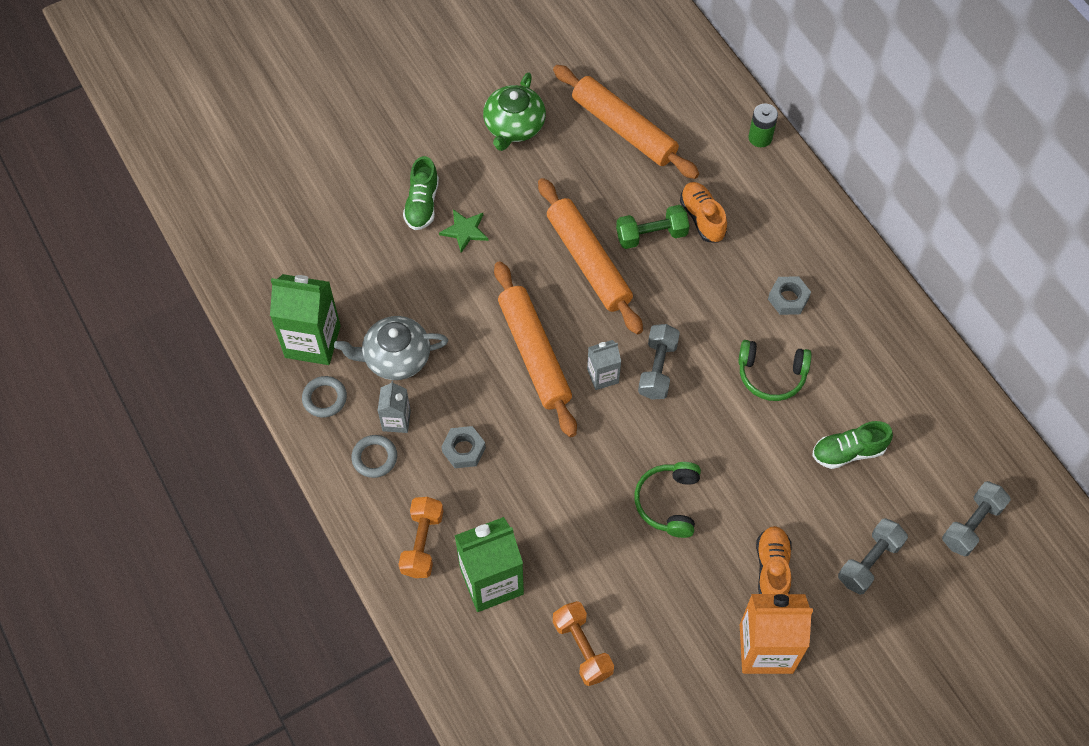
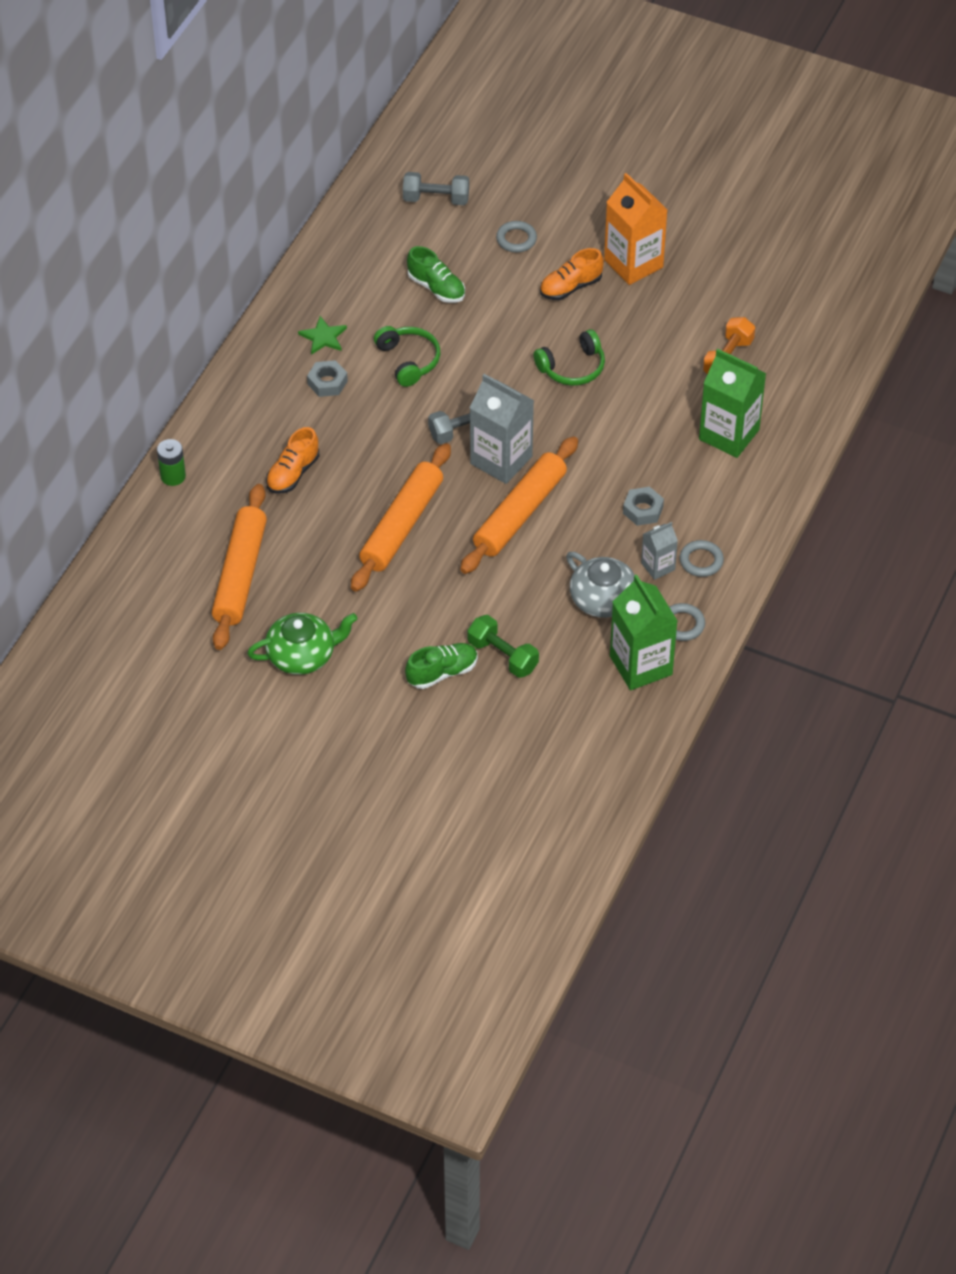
camera: 125 degrees left, 10 degrees down
orange dumbbell [398,497,443,578] -> none
green star [439,209,489,253] -> green star moved to [298,316,347,355]
grey carton [587,340,621,390] -> grey carton [470,374,534,484], size x1.86
green dumbbell [616,205,689,249] -> green dumbbell moved to [467,615,539,678]
grey dumbbell [838,518,908,595] -> grey ring [496,221,537,252]

